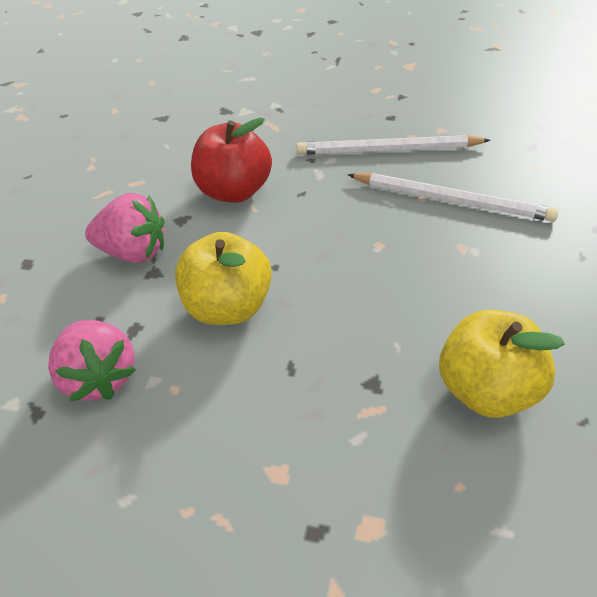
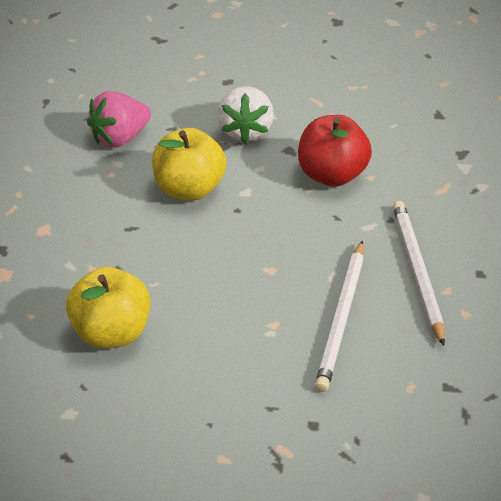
camera: 80 degrees right, 5 degrees down
pink strawberry [85,193,164,263] -> white strawberry [217,86,274,143]

